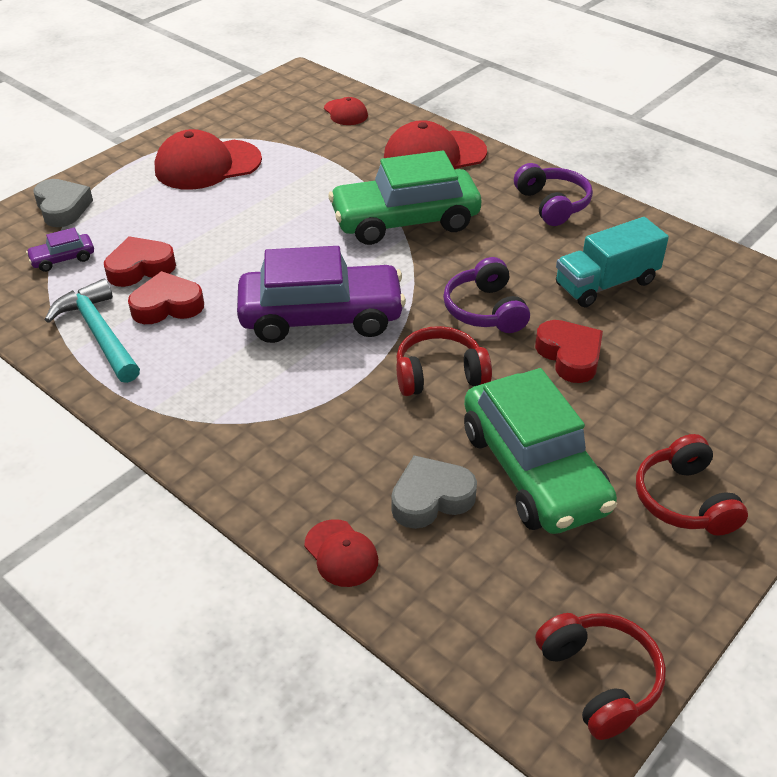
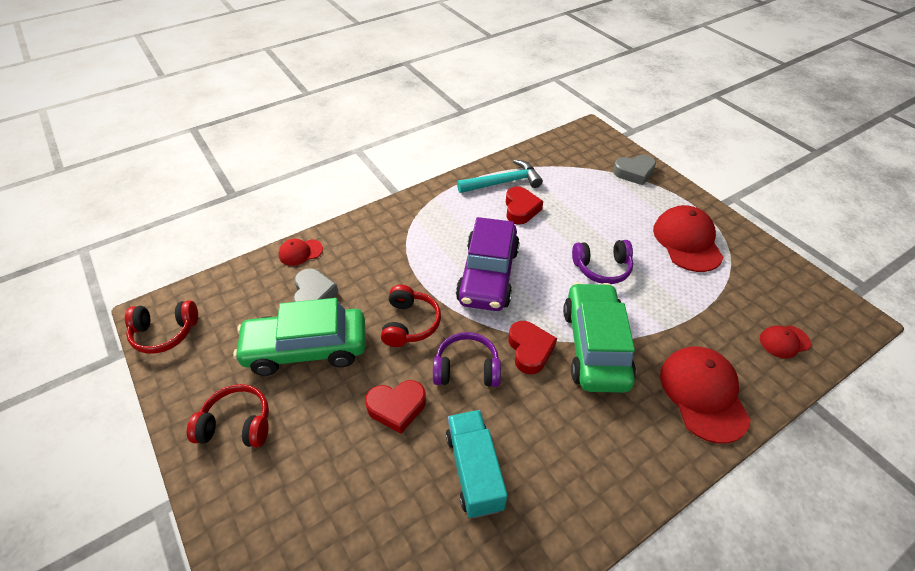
camera: 105 degrees right, 5 degrees up
purple car [26,228,94,272] -> none
red heart [104,236,176,287] -> red heart moved to [508,321,557,374]
purple headphones [514,163,593,226] -> purple headphones moved to [572,240,633,284]

